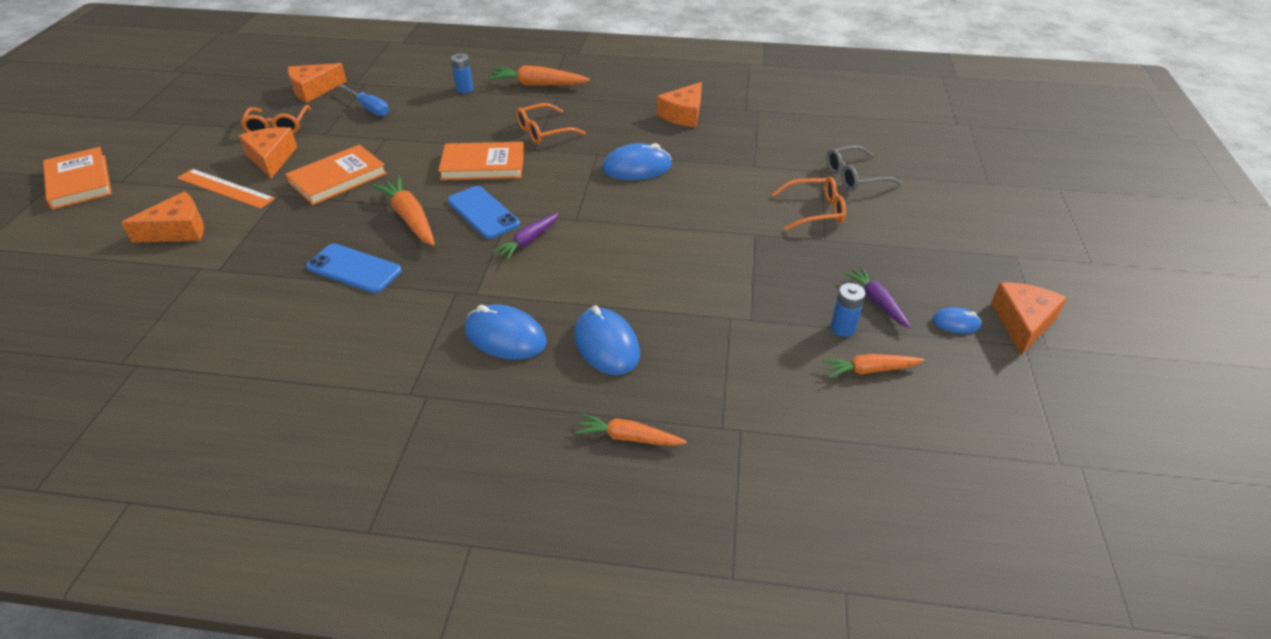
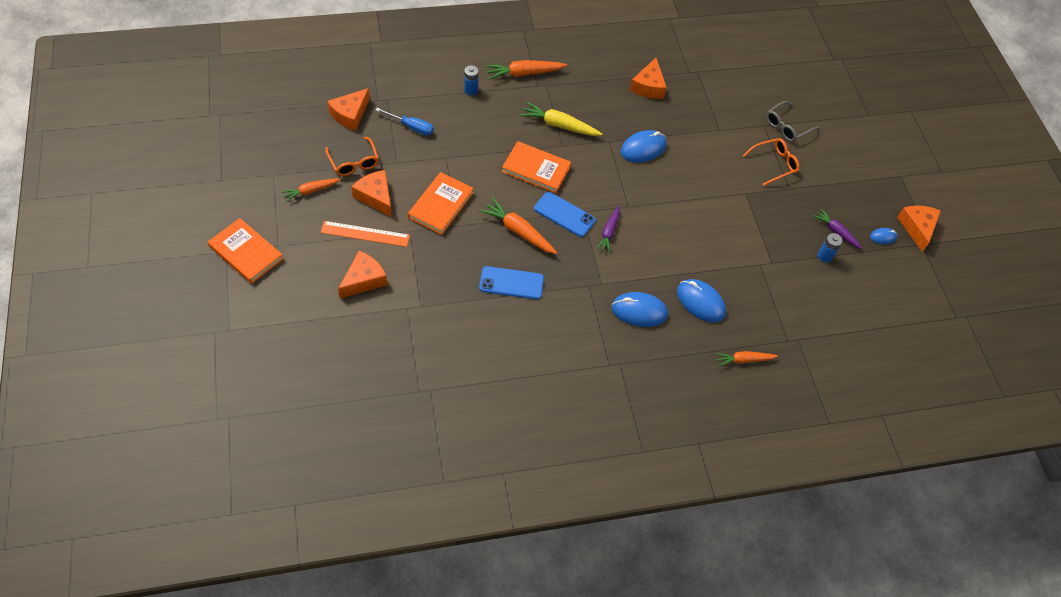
camera: 25 degrees left, 15 degrees up
orange book [438,142,524,180] -> orange book turned 45 degrees clockwise [502,141,571,193]
orange glasses [516,103,586,144] -> yellow carrot [520,102,602,136]
orange carrot [822,354,925,378] -> orange carrot moved to [281,178,341,202]

